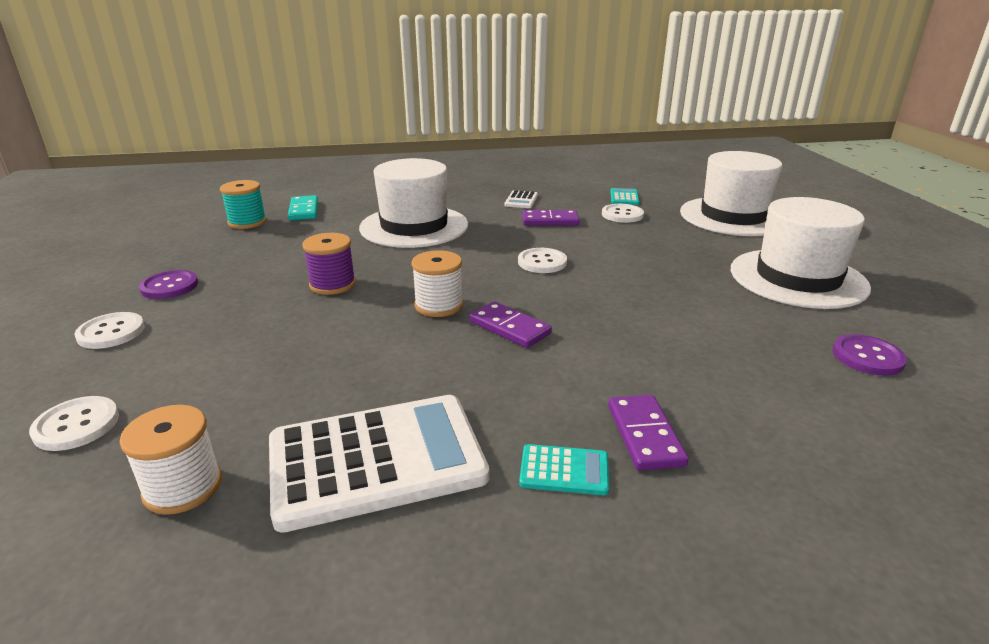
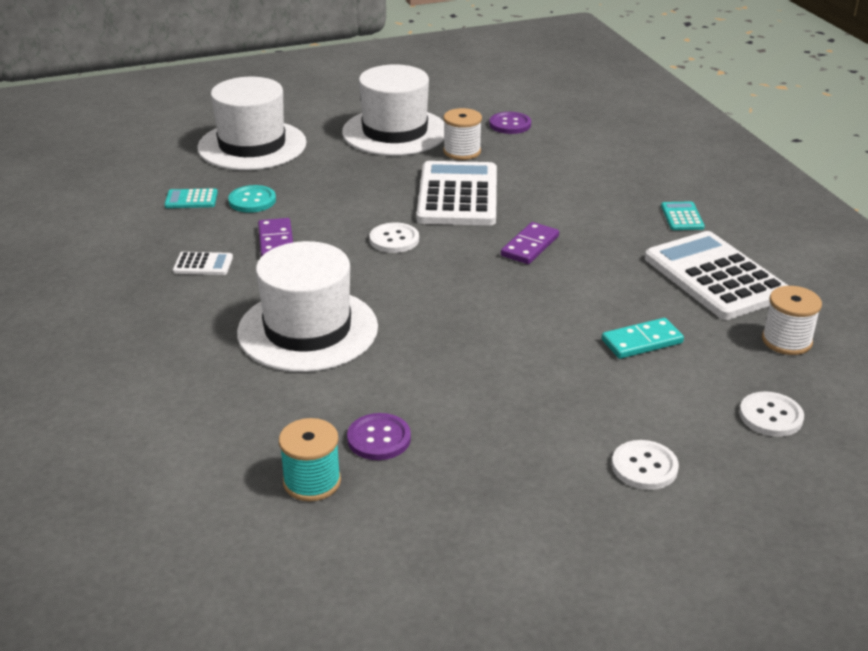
camera: 100 degrees left, 5 degrees up
purple button [139,270,198,299] -> purple button moved to [347,413,411,460]
turquoise domino [288,195,318,220] -> turquoise domino moved to [602,318,684,359]
purple spool [302,233,356,295] -> none
white spool [411,250,463,317] -> white spool moved to [443,108,482,160]
white button [602,204,644,223] -> turquoise button [228,185,276,213]
purple domino [608,395,689,471] -> none
none -> white calculator [417,161,497,226]

